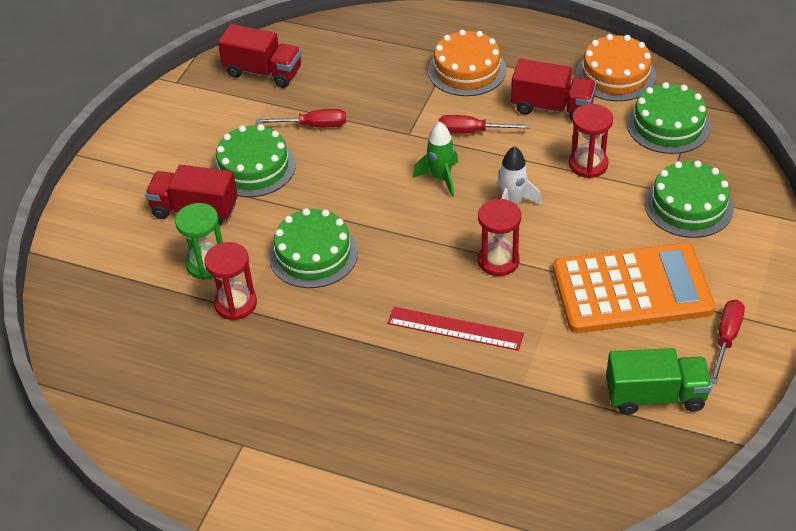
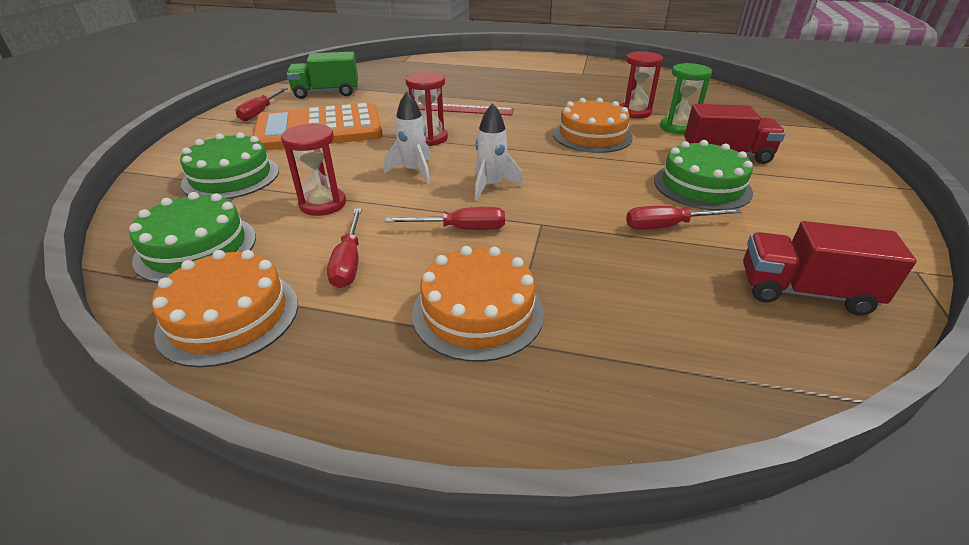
camera: 170 degrees right, 10 degrees down
green cake [269,208,358,288] -> orange cake [553,98,633,153]
green rocket [413,122,458,197] -> white rocket [475,103,523,200]
red truck [511,59,596,121] -> red screwdriver [327,208,362,288]

